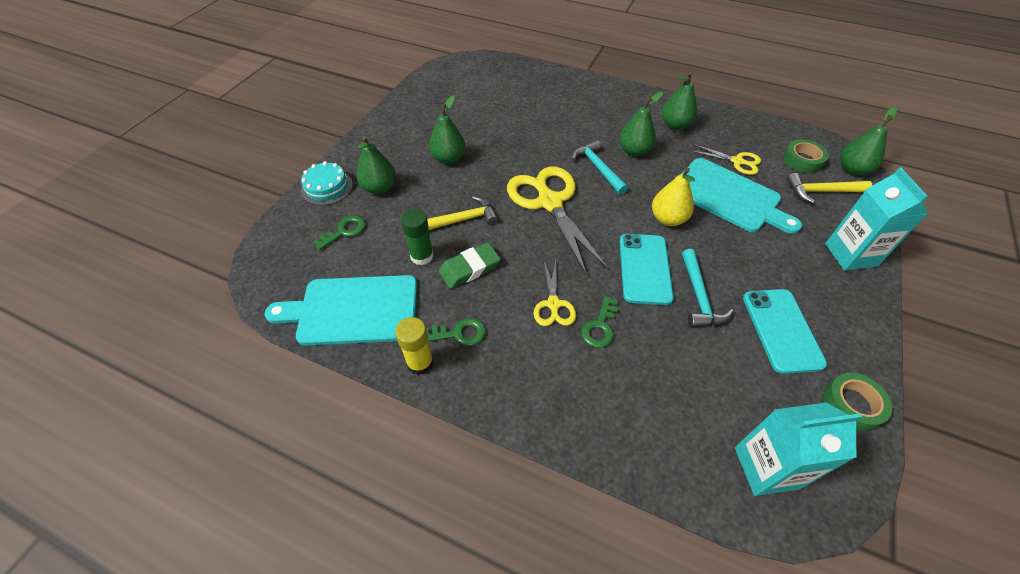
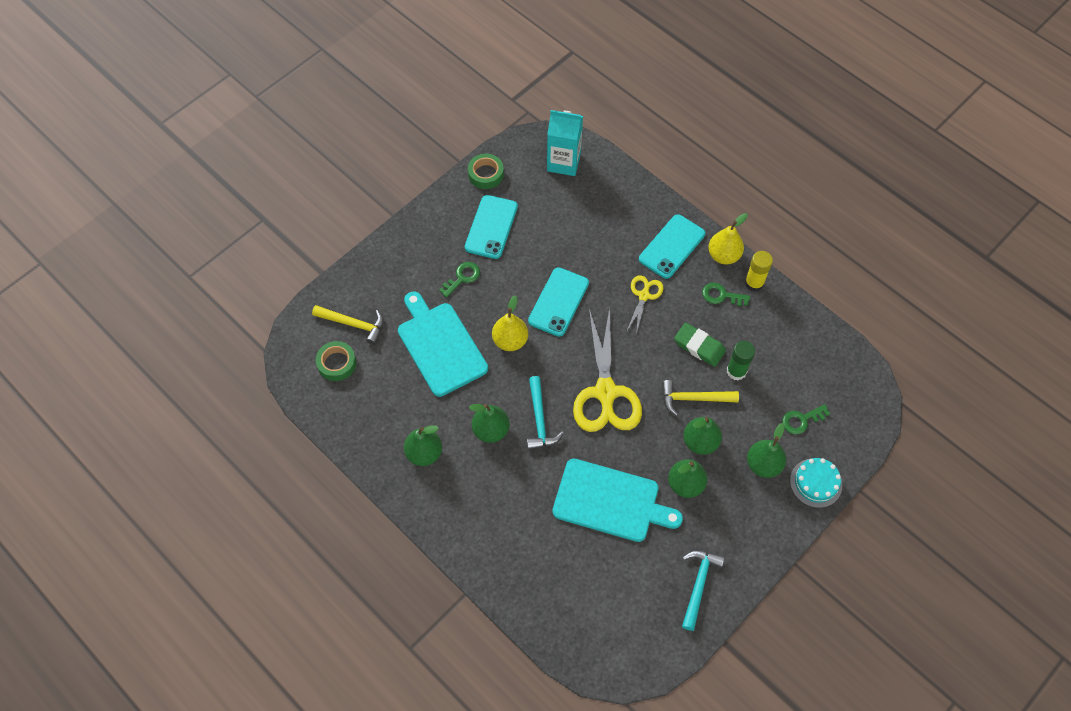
camera: 160 degrees left, 10 degrees up
turquoise cutting board [265,275,417,346] -> turquoise cutting board moved to [552,458,683,542]
green eraser [439,242,501,289] -> green eraser turned 45 degrees clockwise [674,323,726,367]
green key [581,296,618,348] -> green key moved to [439,262,480,298]
turquoise hammer [682,249,733,327] -> turquoise hammer moved to [682,550,725,631]
yellow scissors [691,144,761,175] -> none
turquoise carton [825,167,928,271] -> none
green pear [840,106,898,175] -> green pear moved to [683,417,722,455]
none -> turquoise phone [639,214,705,279]
none -> yellow pear [708,213,748,264]

